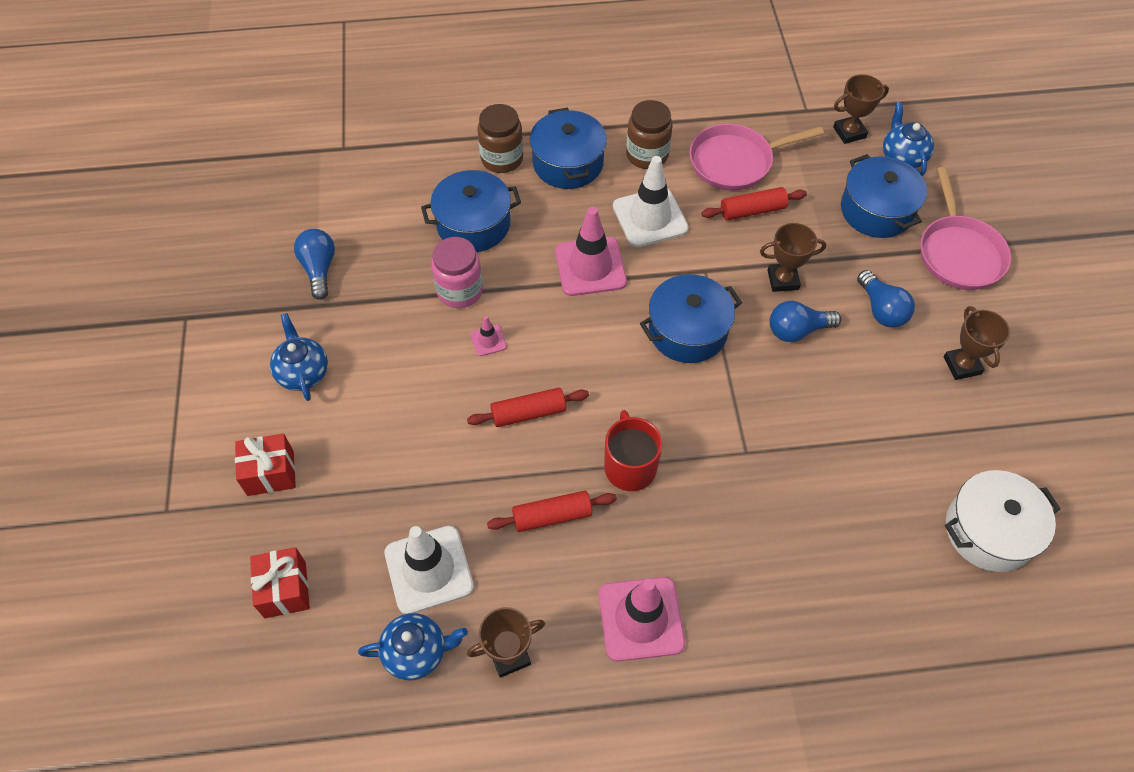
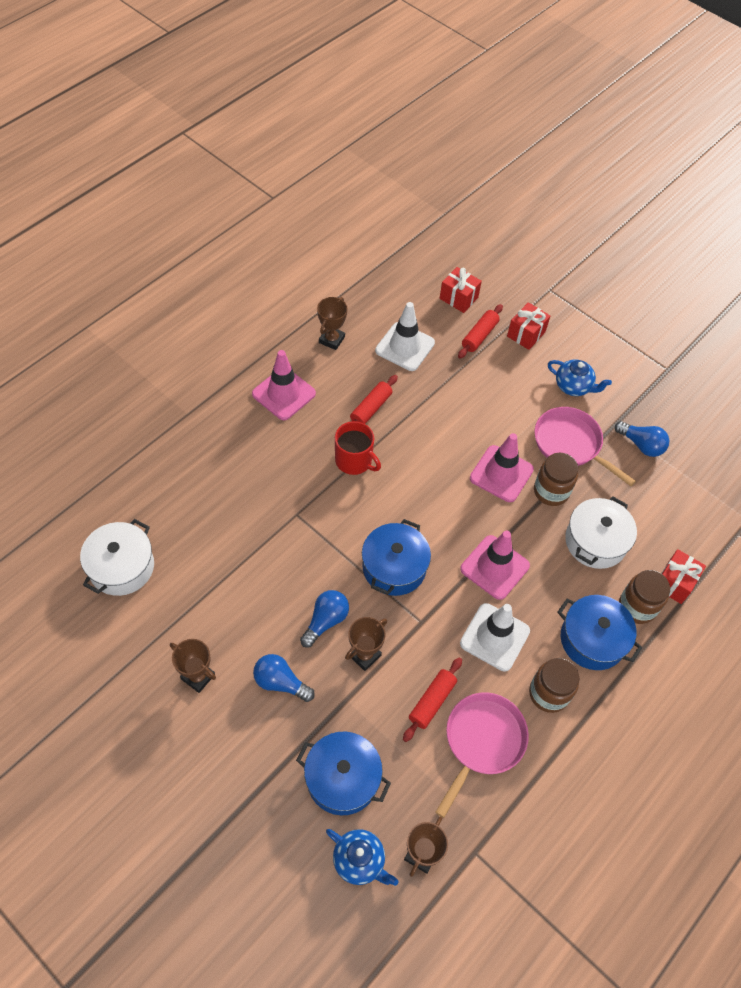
camera: 135 degrees right, 0 degrees up
blue teapot [358,613,468,680] -> none
blue pot [421,170,521,252] -> white pot [565,496,637,569]
pink jar [431,237,483,308] -> brown jar [534,453,578,506]
red rolling pin [467,388,589,427] -> red rolling pin moved to [458,304,503,359]
pink traffic cone [471,316,507,356] -> pink traffic cone [470,433,534,502], size x2.18
pink pan [920,167,1011,290] -> pink pan moved to [534,407,636,486]
none -> red gift [661,549,706,604]

